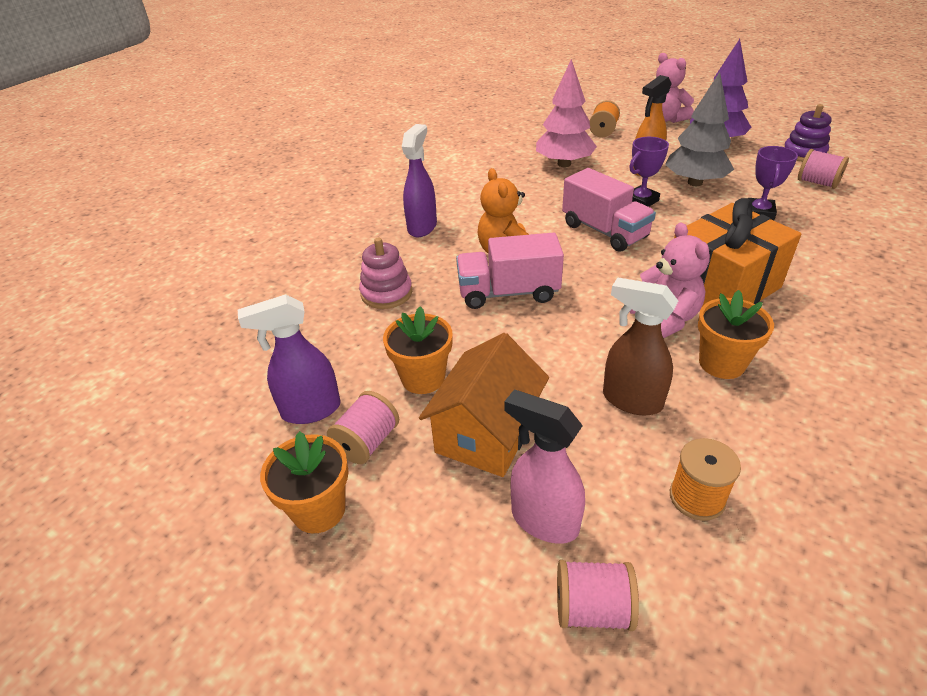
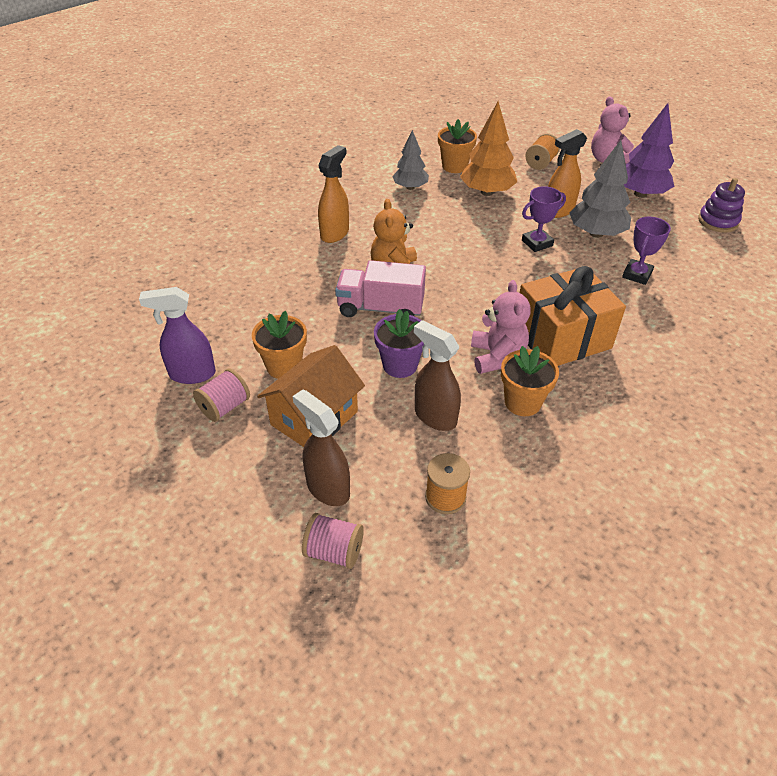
camera: 10 degrees right, 5 degrees up
orange flower pot [260,431,349,533] -> orange flower pot moved to [438,119,477,173]
pink stacking toy [359,238,412,309] -> none
purple spray bottle [402,124,437,237] -> orange spray bottle [318,145,349,243]
pink spray bottle [504,389,585,544] -> brown spray bottle [293,389,350,506]
pink tree [536,59,597,167] -> orange tree [460,101,517,196]
pink truck [562,168,656,252] -> none
pink spool [798,149,849,189] -> none
none -> purple flower pot [374,309,424,378]
none -> grey tree [392,130,429,190]

